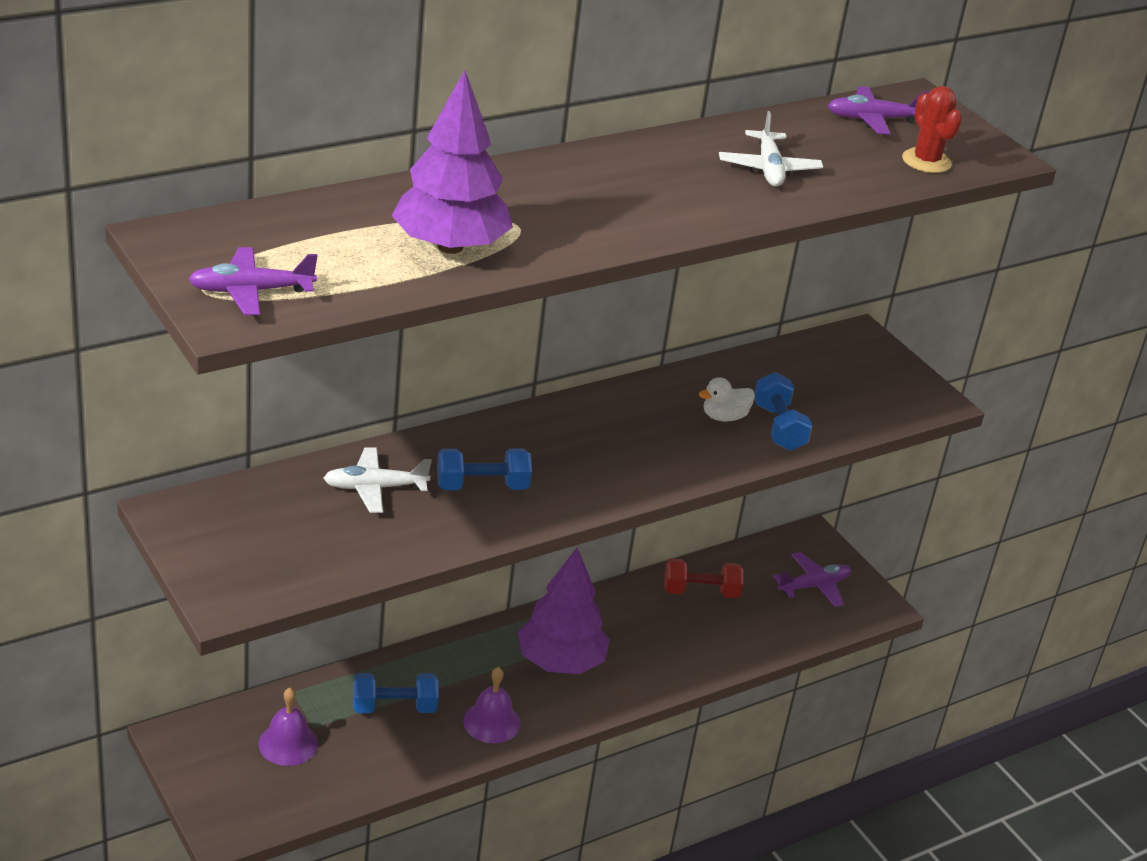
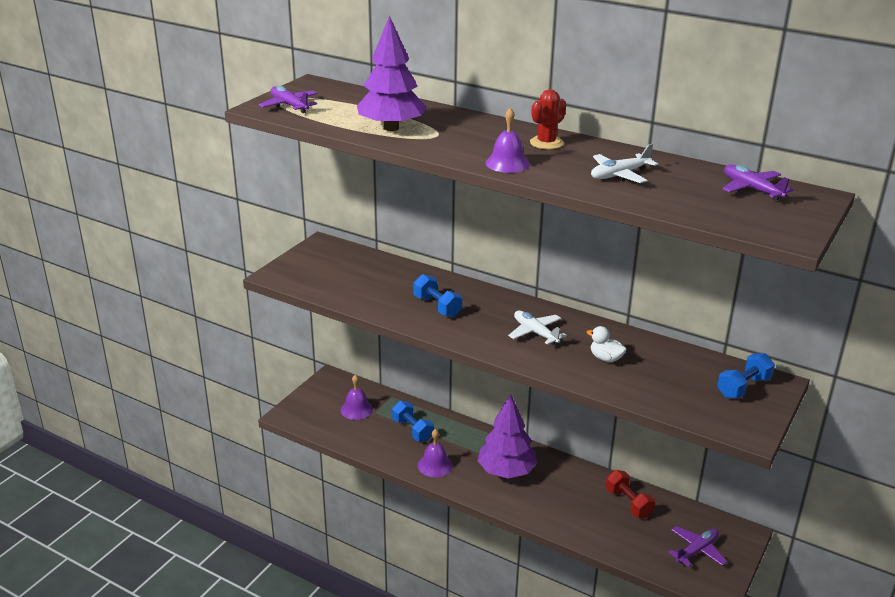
camera: 65 degrees right, 5 degrees down
white plane [323,447,432,513] -> white plane moved to [508,311,567,345]
blue dumbbell [754,372,812,451] -> blue dumbbell moved to [717,353,775,398]
purple plane [773,552,851,607] -> purple plane turned 75 degrees counterclockwise [668,526,727,567]
red cactus [902,86,962,173] -> red cactus moved to [530,89,566,149]
none -> purple bell [486,108,530,173]

